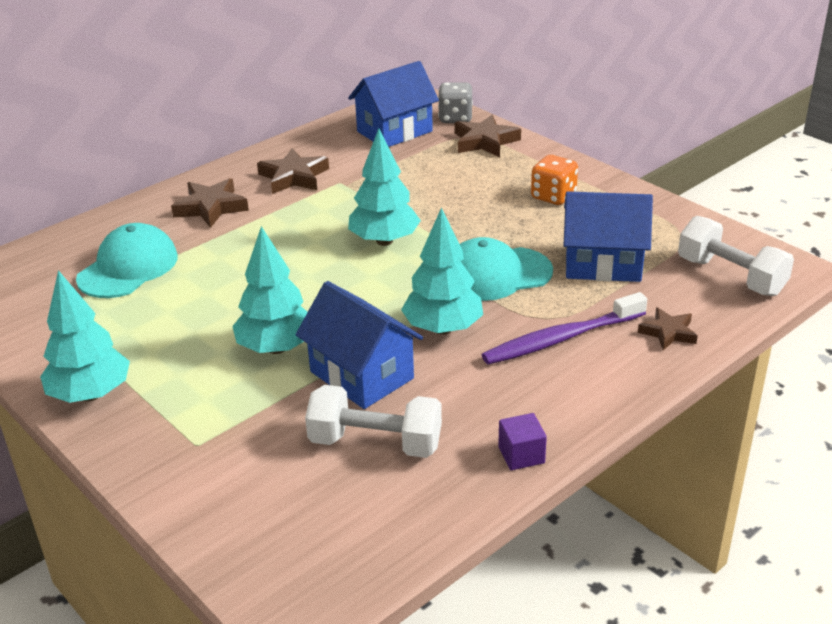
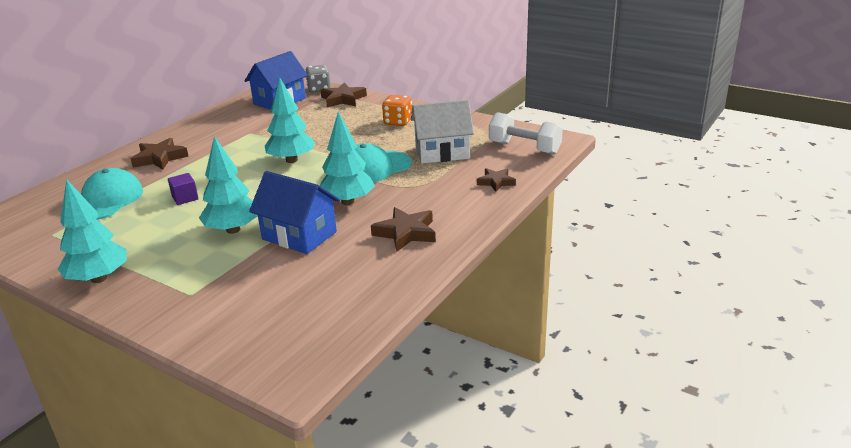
camera: 15 degrees left, 5 degrees down
brown star [257,148,329,194] -> brown star moved to [371,207,436,252]
white dumbbell [305,385,442,458] -> none
purple toothbrush [482,292,647,365] -> none
purple cube [498,413,547,470] -> purple cube moved to [168,173,199,205]
blue house [564,191,653,282] -> white house [411,99,474,164]

